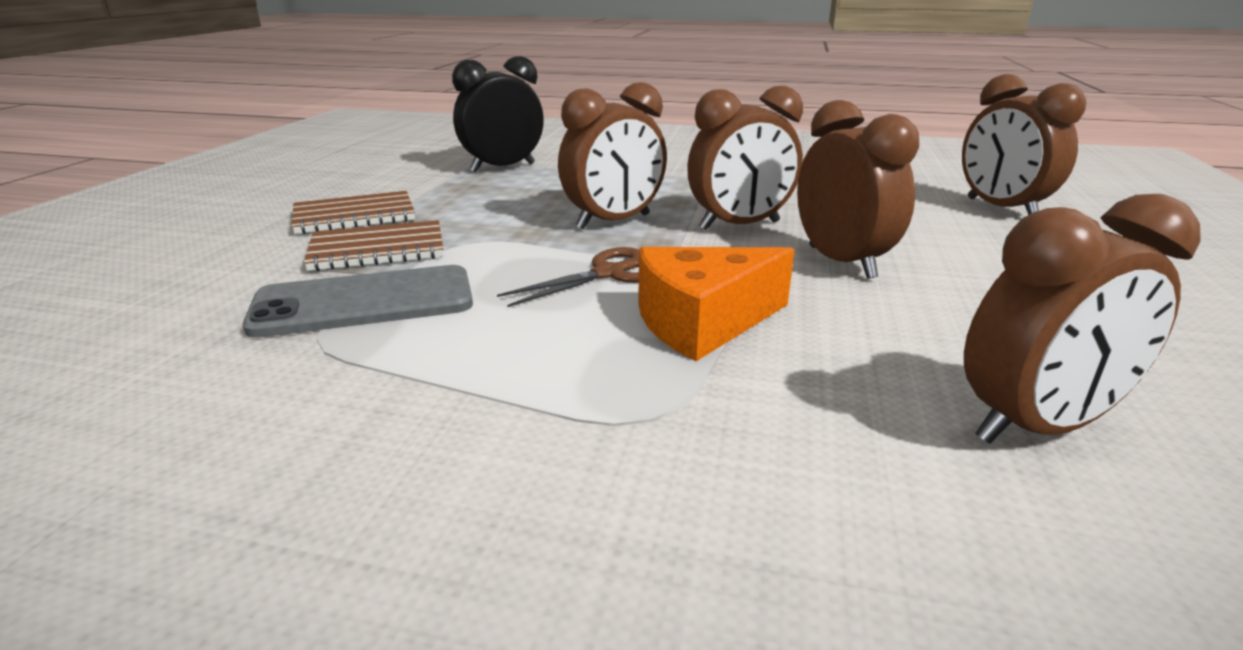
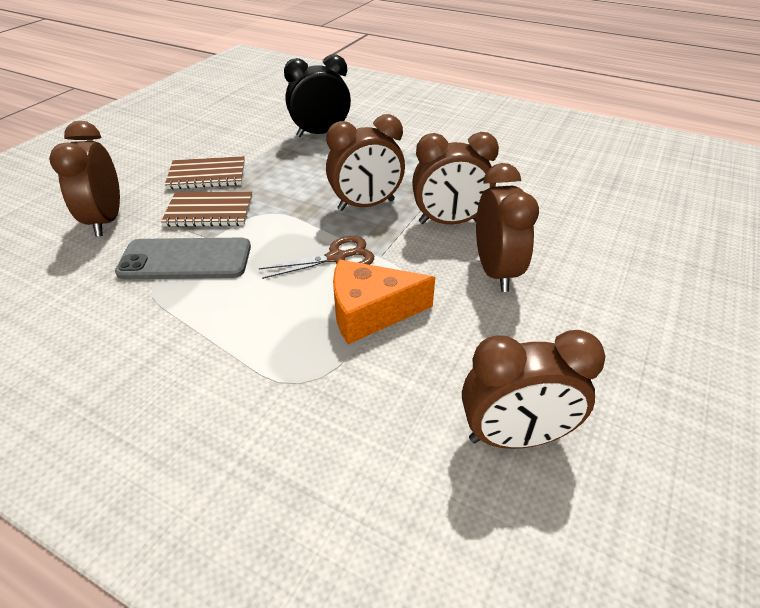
camera: 15 degrees right, 15 degrees up
brown clock [962,74,1086,215] -> brown clock moved to [49,121,120,236]

